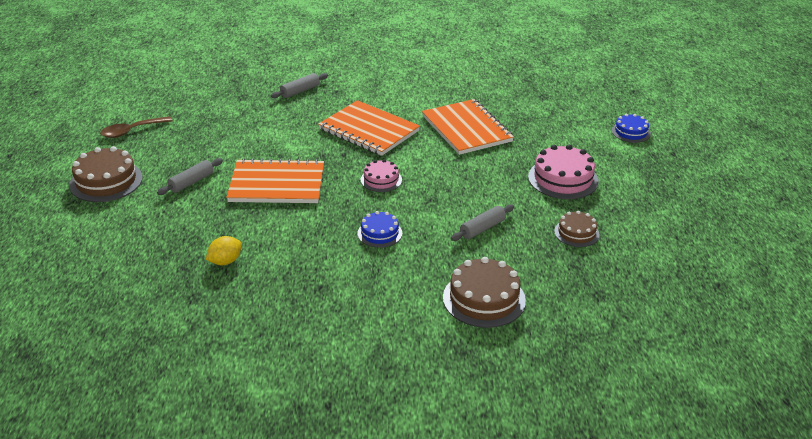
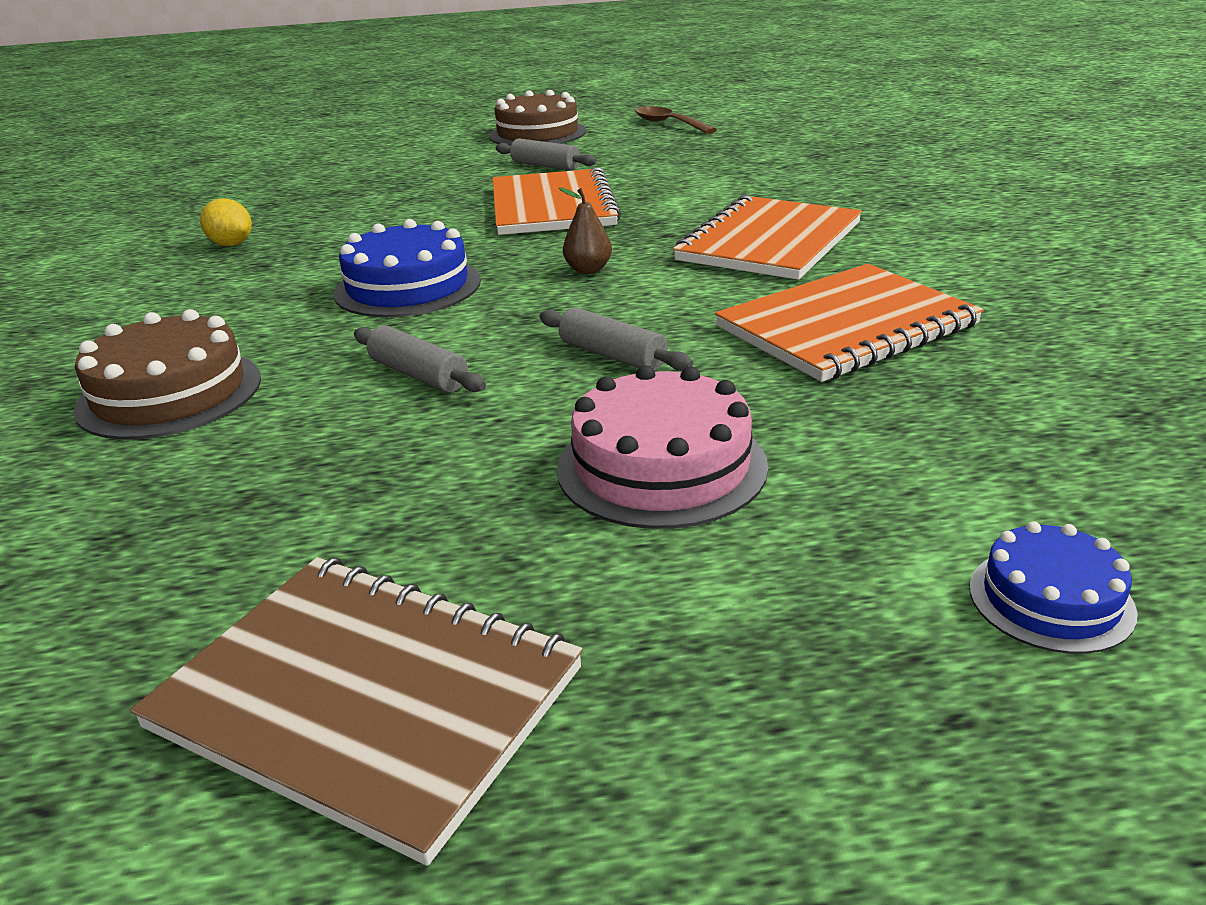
camera: 85 degrees right, 5 degrees down
yellow lemon [206,236,242,265] -> yellow lemon moved to [200,198,252,246]
grey rolling pin [271,73,328,98] -> grey rolling pin moved to [539,308,693,371]
blue cake [357,211,402,248] -> blue cake [333,219,481,317], size x1.69
pink cake [361,159,402,192] -> brown pear [559,187,612,274]
brown cake [554,210,600,247] -> none
none -> brown notebook [130,557,583,866]

